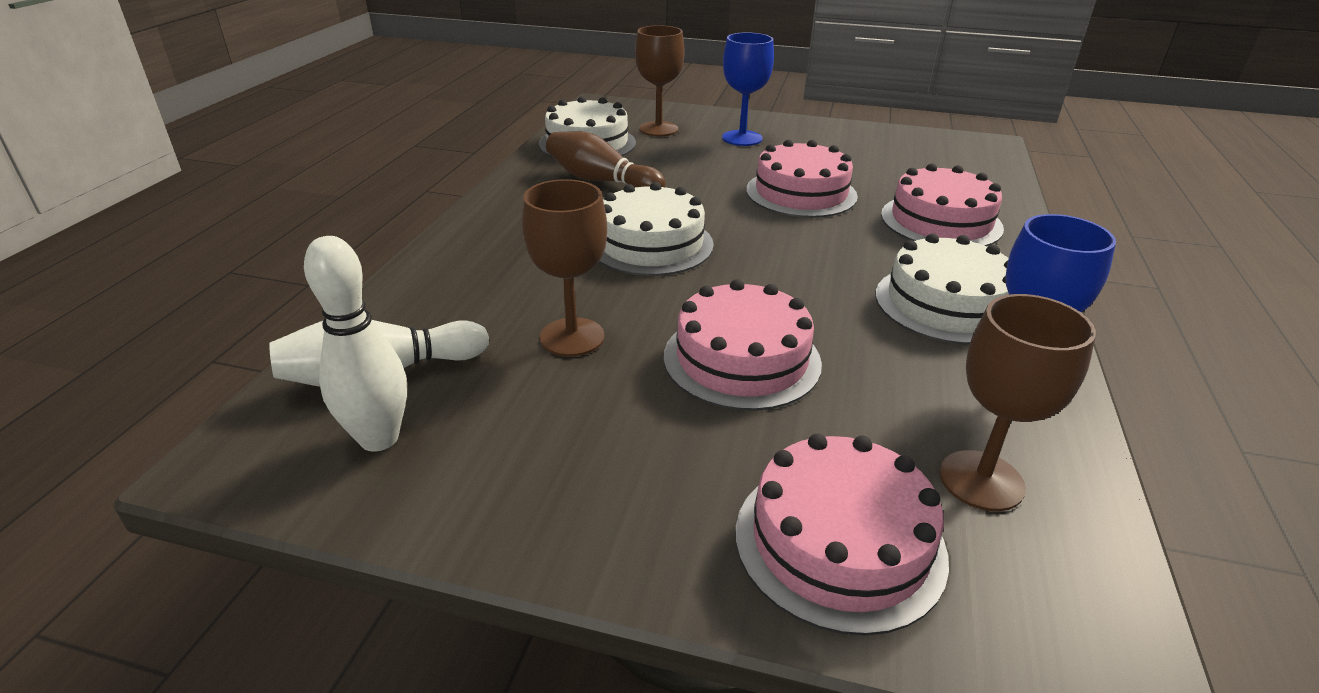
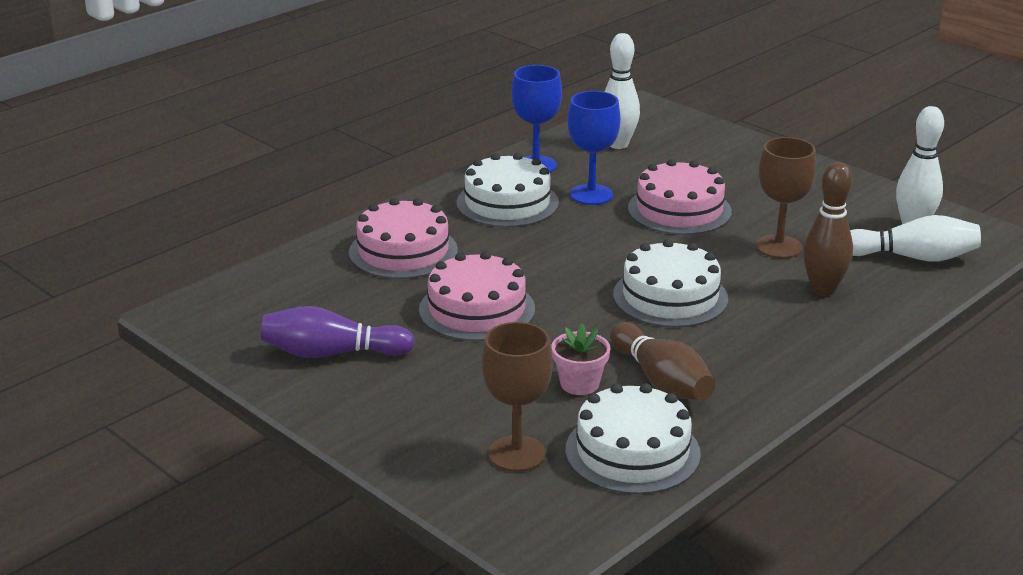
camera: 150 degrees left, 5 degrees down
blue goblet [722,32,774,146] -> blue goblet moved to [568,91,620,205]
pink cake [736,434,949,636] -> none
brown goblet [940,294,1096,511] -> white bowling pin [605,33,640,149]
none -> purple bowling pin [261,306,415,358]
none -> pink flower pot [552,324,610,395]
none -> brown bowling pin [803,162,853,296]

